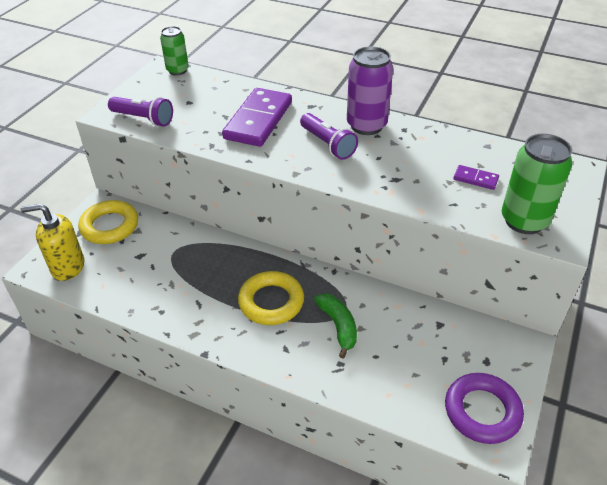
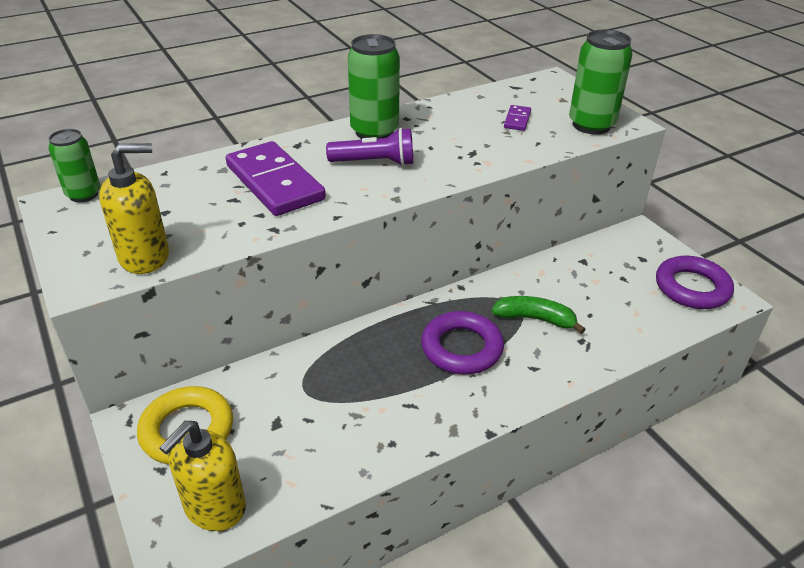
camera: 55 degrees left, 5 degrees down
purple flashlight [108,97,173,127] -> yellow soap dispenser [99,143,169,274]
yellow ring [238,271,304,325] -> purple ring [421,311,504,375]
purple can [347,46,393,135] -> green can [348,34,400,139]
purple domino [454,165,499,190] -> purple domino turned 45 degrees counterclockwise [504,105,531,131]

